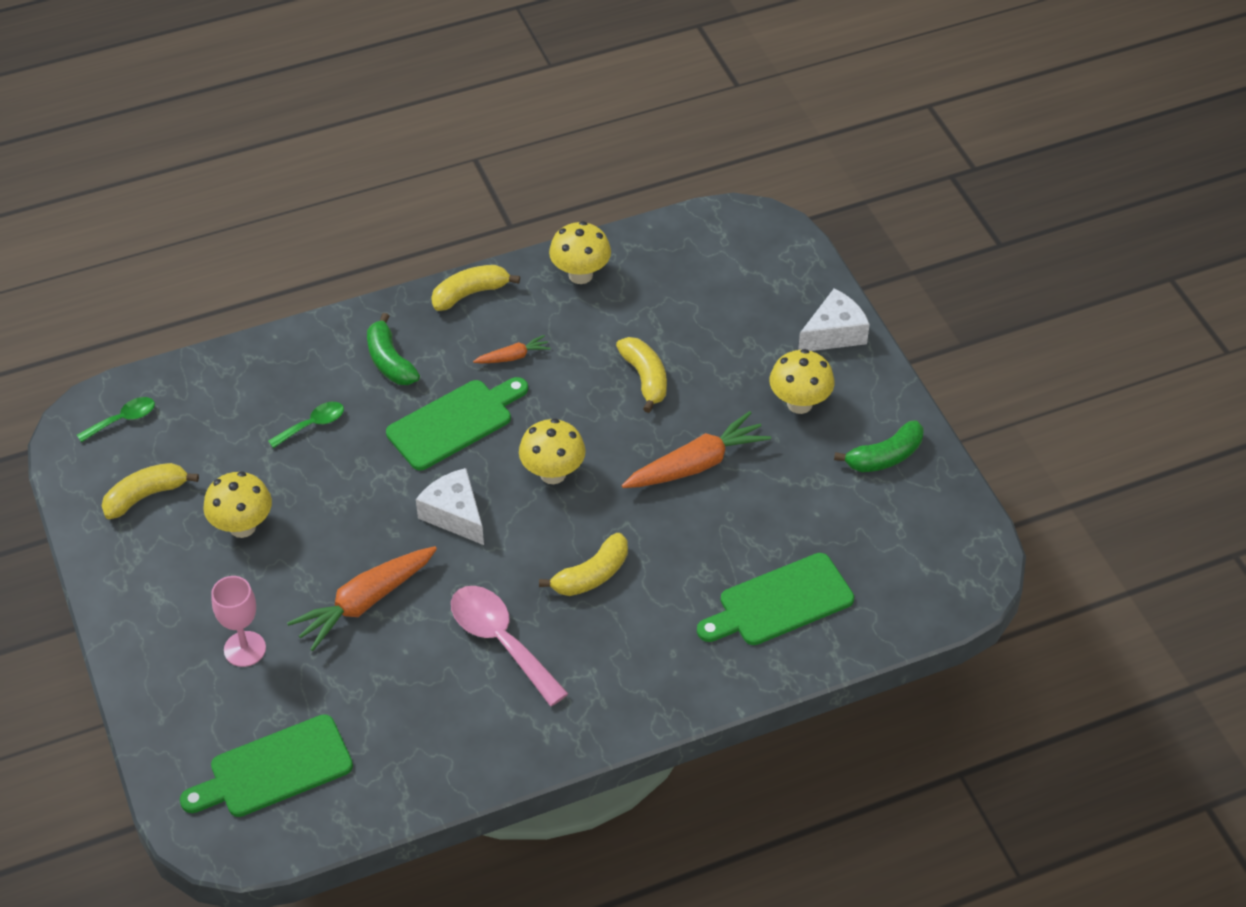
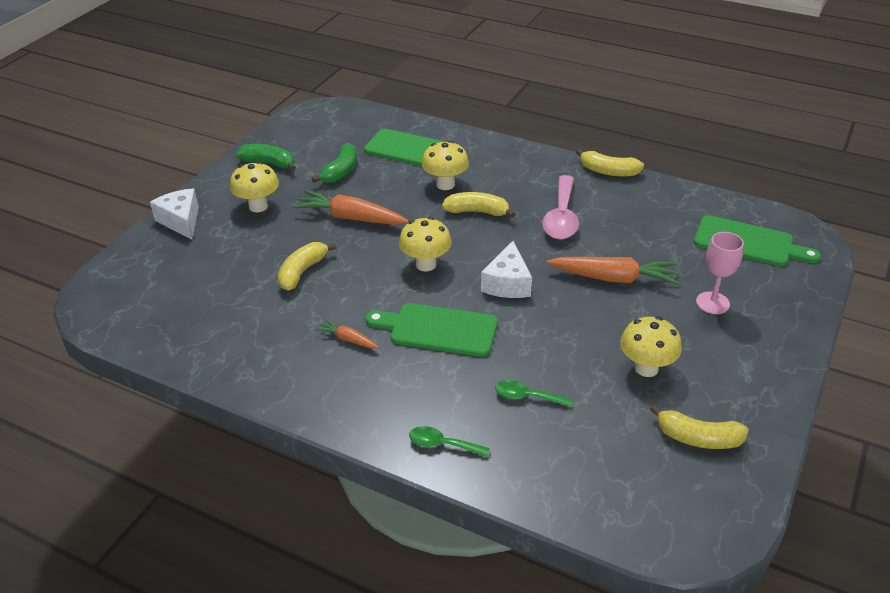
camera: 130 degrees left, 10 degrees down
green spoon [77,397,155,442] -> green spoon moved to [409,426,490,457]
green banana [367,313,420,385] -> green banana moved to [312,143,357,183]
yellow banana [431,265,520,311] -> yellow banana moved to [576,149,644,177]
yellow mushroom [549,221,611,284] -> yellow mushroom moved to [422,141,469,190]
white cheese [798,288,870,351] -> white cheese turned 45 degrees clockwise [150,189,199,240]

